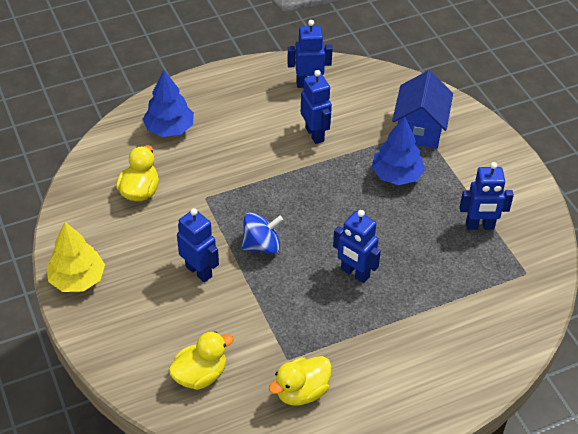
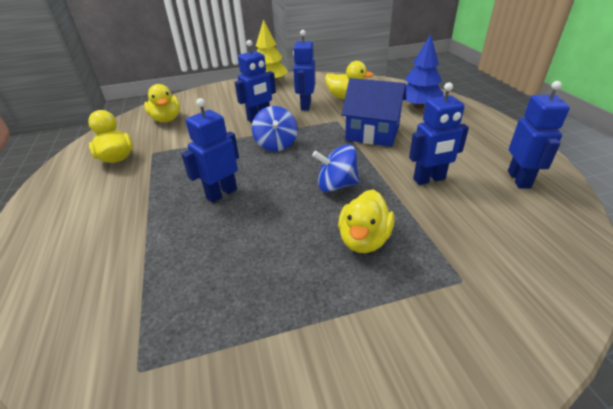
camera: 100 degrees right, 10 degrees down
blue tree [371,116,425,185] -> yellow duck [338,190,394,253]
blue house [392,70,453,149] -> blue house moved to [341,78,406,147]
blue robot [460,162,514,230] -> blue robot moved to [293,30,315,111]
none -> blue spinning top [312,144,359,192]

